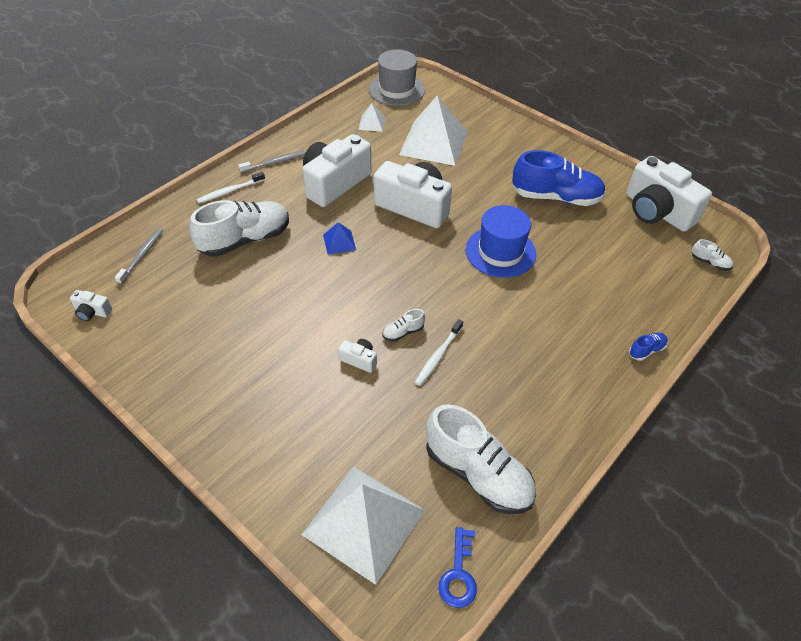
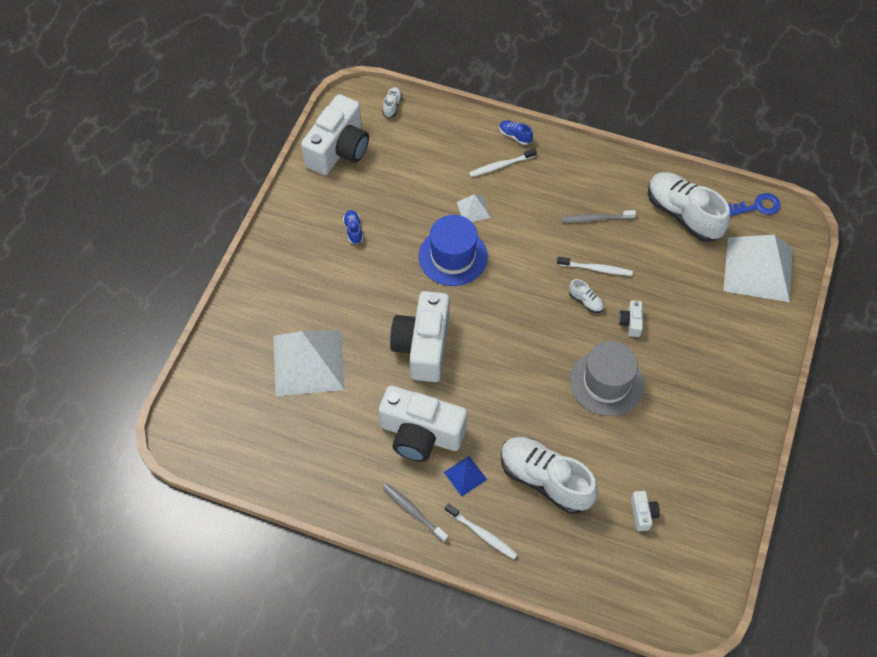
camera: 110 degrees left, 10 degrees up
white camera [70,290,112,321] -> white camera moved to [631,491,660,531]
grey toothbrush [115,228,163,284] -> grey toothbrush moved to [561,210,636,222]
blue pyramid [323,222,356,255] -> blue pyramid moved to [444,456,487,496]
white pyramid [359,104,386,132] -> white pyramid moved to [457,194,491,222]
grey hat [369,49,425,106] -> grey hat moved to [570,341,644,416]
white shoe [426,404,536,514] -> white shoe turned 60 degrees counterclockwise [648,172,730,242]
blue shoe [512,150,606,206] -> blue shoe [343,210,363,244], size x0.42
none -> white toothbrush [469,148,537,177]

